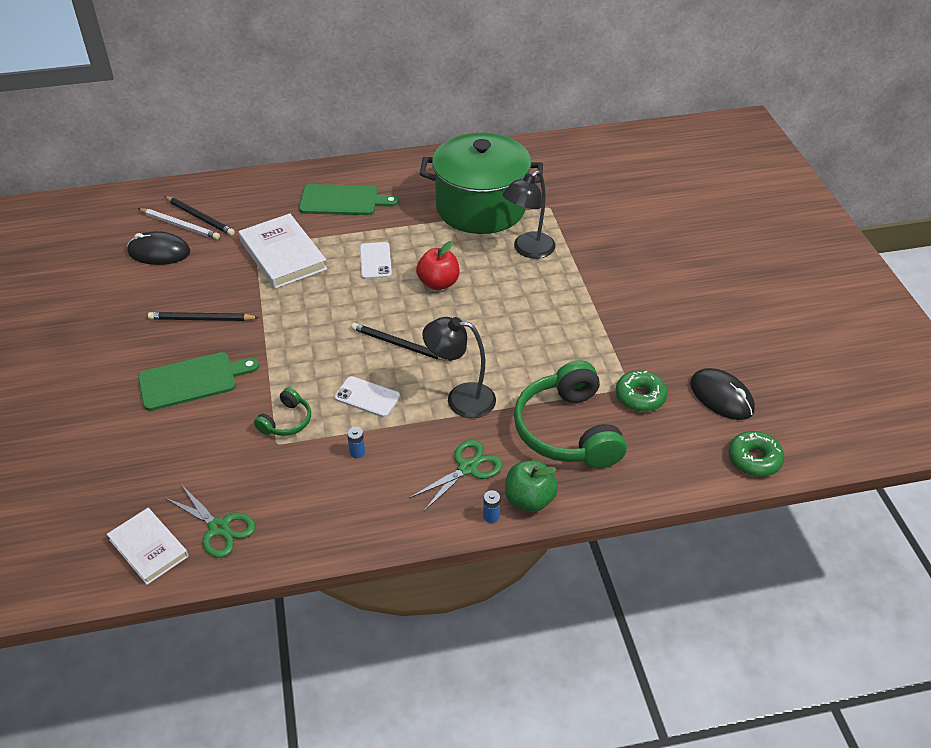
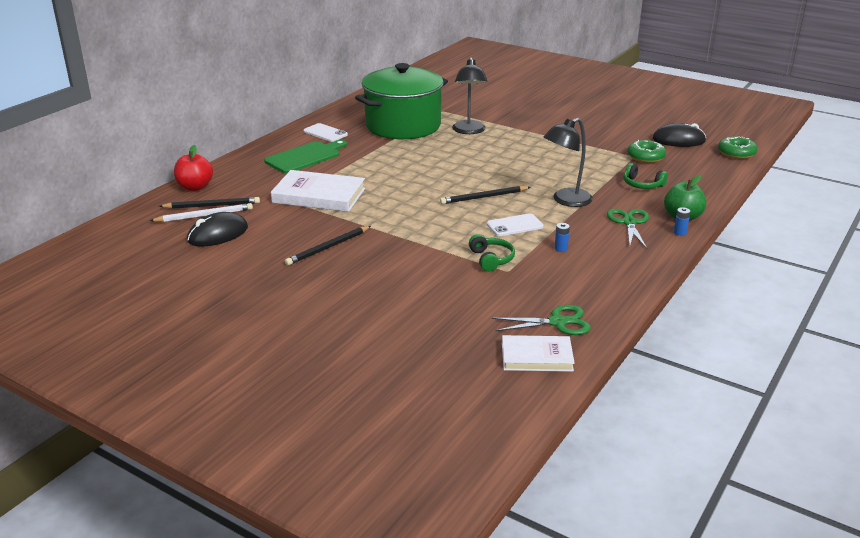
camera: 45 degrees left, 15 degrees down
green cutting board [138,352,259,411] -> none
white phone [360,242,392,279] -> white phone moved to [304,123,348,142]
red apple [416,241,459,290] -> red apple moved to [174,145,213,191]
green headphones [514,360,627,469] -> green headphones [624,163,668,189], size x0.48

